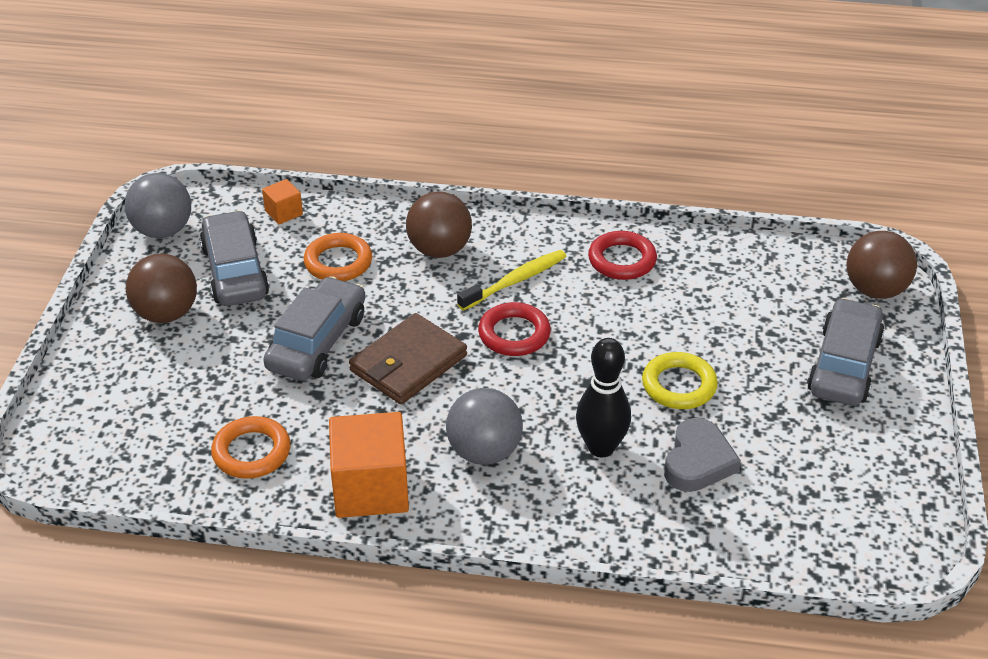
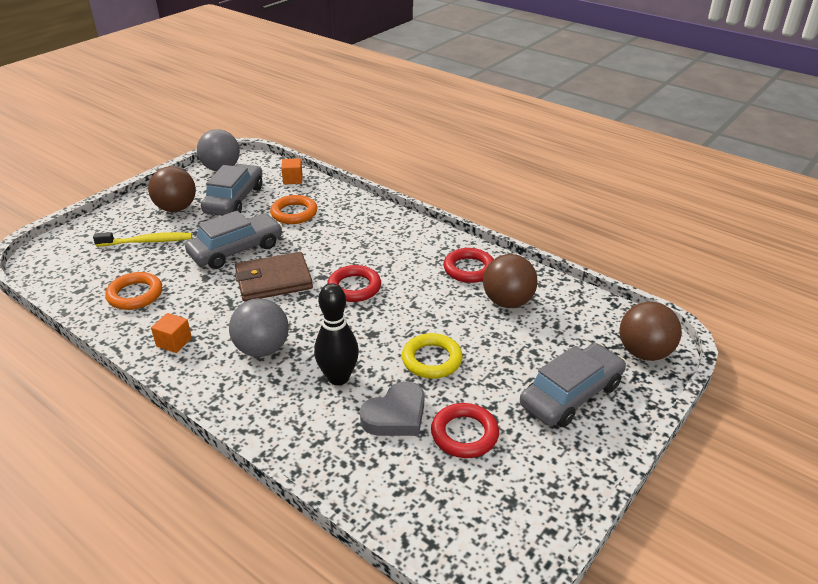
camera: 30 degrees right, 5 degrees down
orange cube [329,412,409,518] -> orange cube [151,313,192,353], size x0.48
brown ball [406,191,472,258] -> brown ball moved to [483,254,538,308]
yellow toothbrush [457,250,567,311] -> yellow toothbrush moved to [93,232,192,246]
none -> red ring [431,403,499,458]

